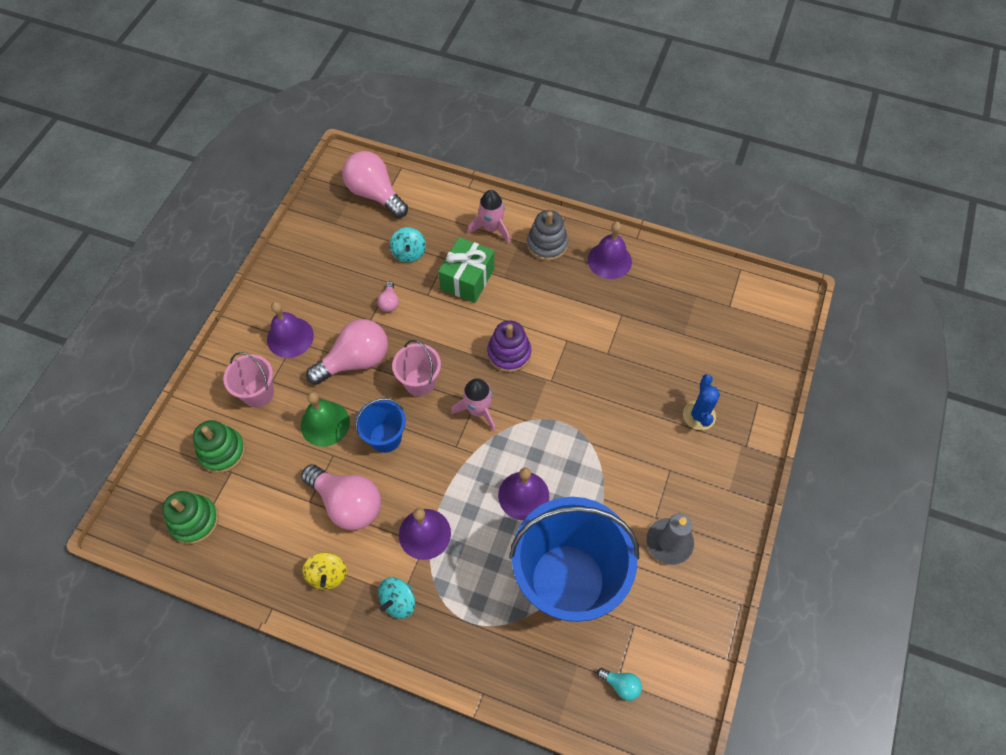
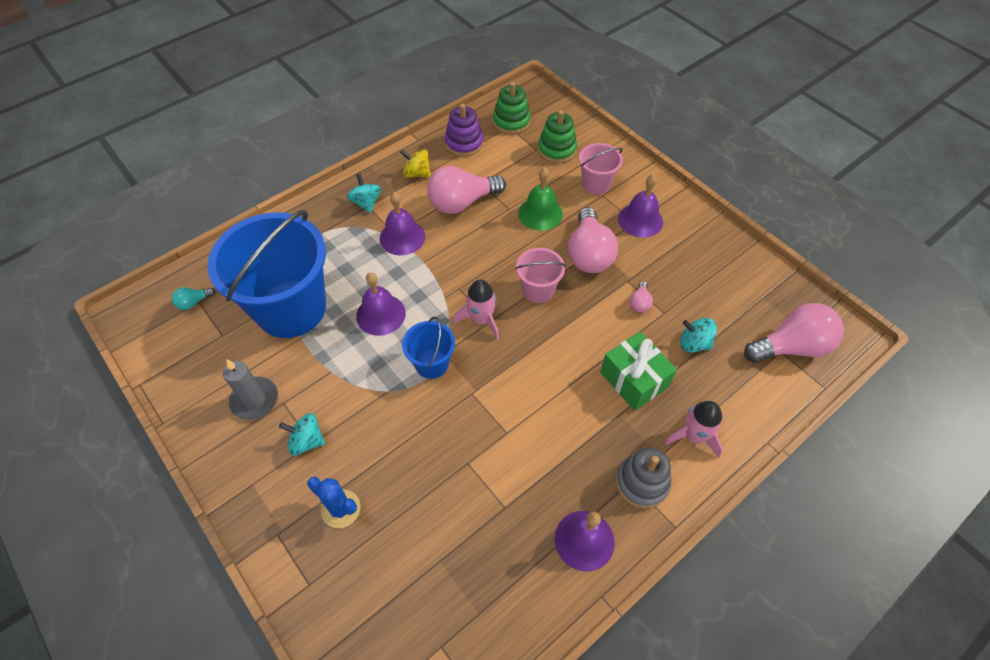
camera: 120 degrees right, 5 degrees down
blue bucket [355,398,406,453] -> blue bucket moved to [402,317,455,379]
pink light bulb [378,281,399,312] -> pink light bulb turned 105 degrees counterclockwise [630,281,653,312]
purple stacking toy [487,320,531,373] -> purple stacking toy moved to [445,104,484,157]
none -> turquoise spinning top [279,413,325,456]

